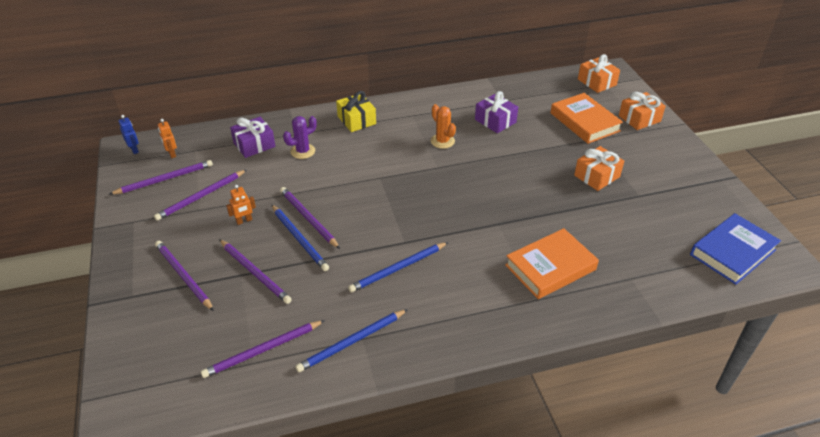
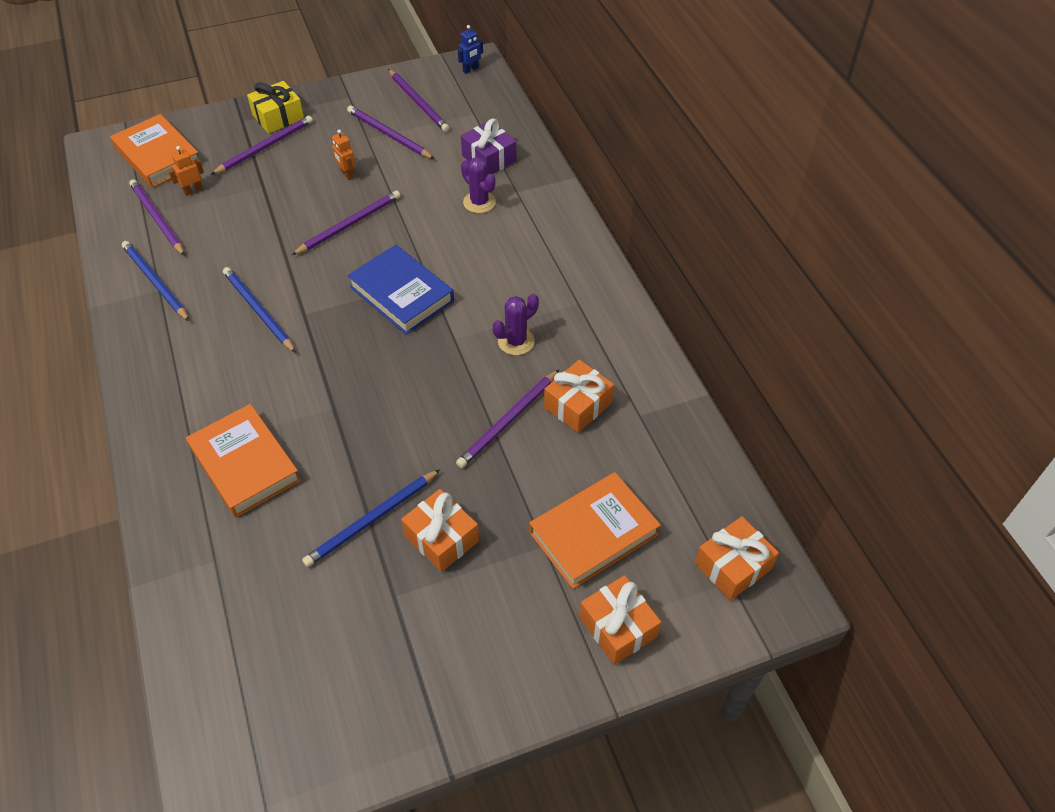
camera: 85 degrees right, 10 degrees up
orange robot [158,119,177,158] -> orange robot moved to [168,146,204,196]
purple pencil [219,239,292,304] -> purple pencil moved to [456,370,559,468]
blue pencil [271,204,329,271] -> blue pencil moved to [302,469,440,567]
yellow gift [336,91,376,132] -> yellow gift moved to [247,81,304,133]
orange cactus [431,104,456,149] -> purple cactus [493,294,539,355]
purple gift [475,91,518,133] -> orange gift [544,360,614,433]
blue book [690,213,781,285] -> blue book moved to [347,245,454,335]
none -> orange book [110,114,202,188]

